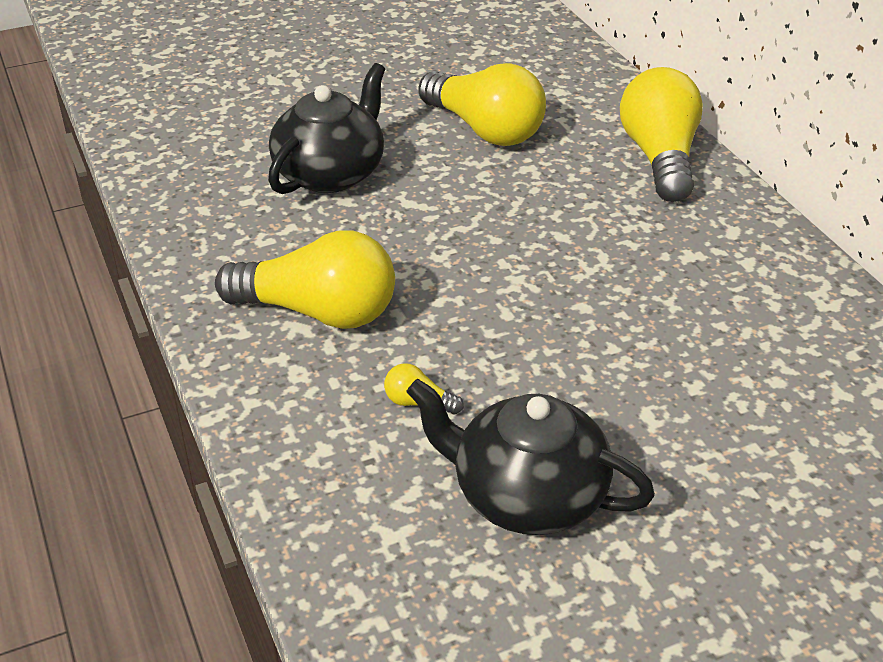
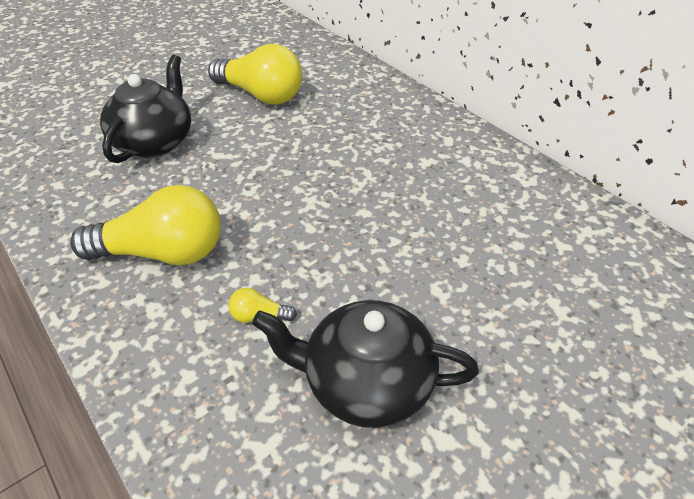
camera: 15 degrees left, 5 degrees up
yellow light bulb [620,67,703,202] -> none

